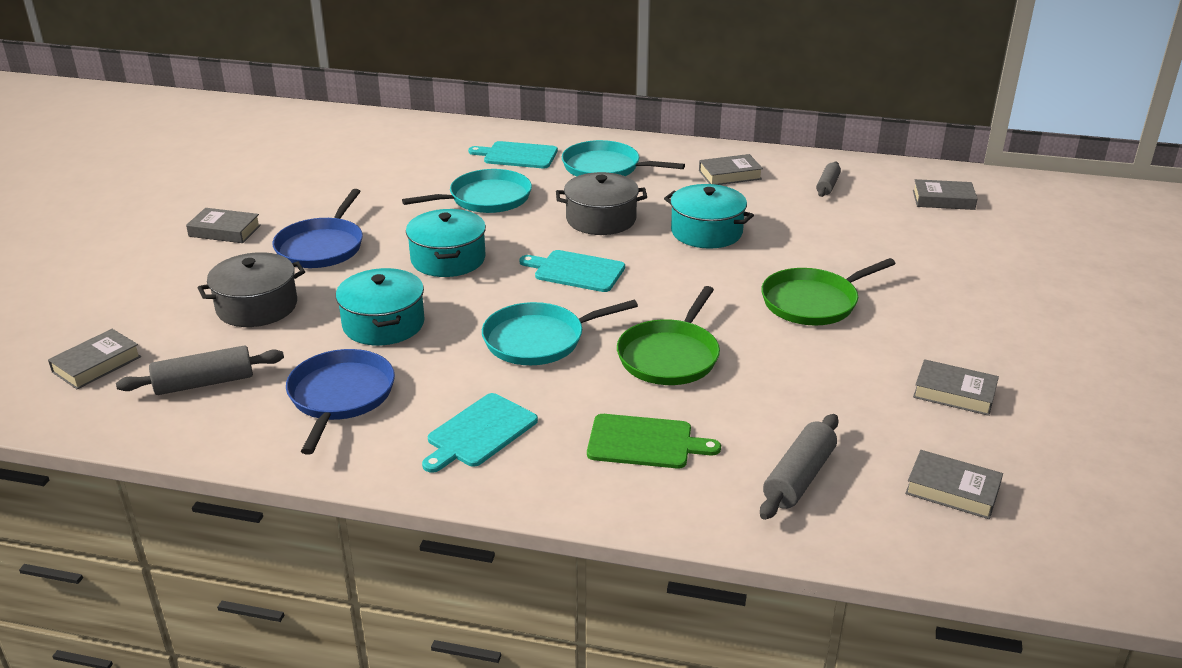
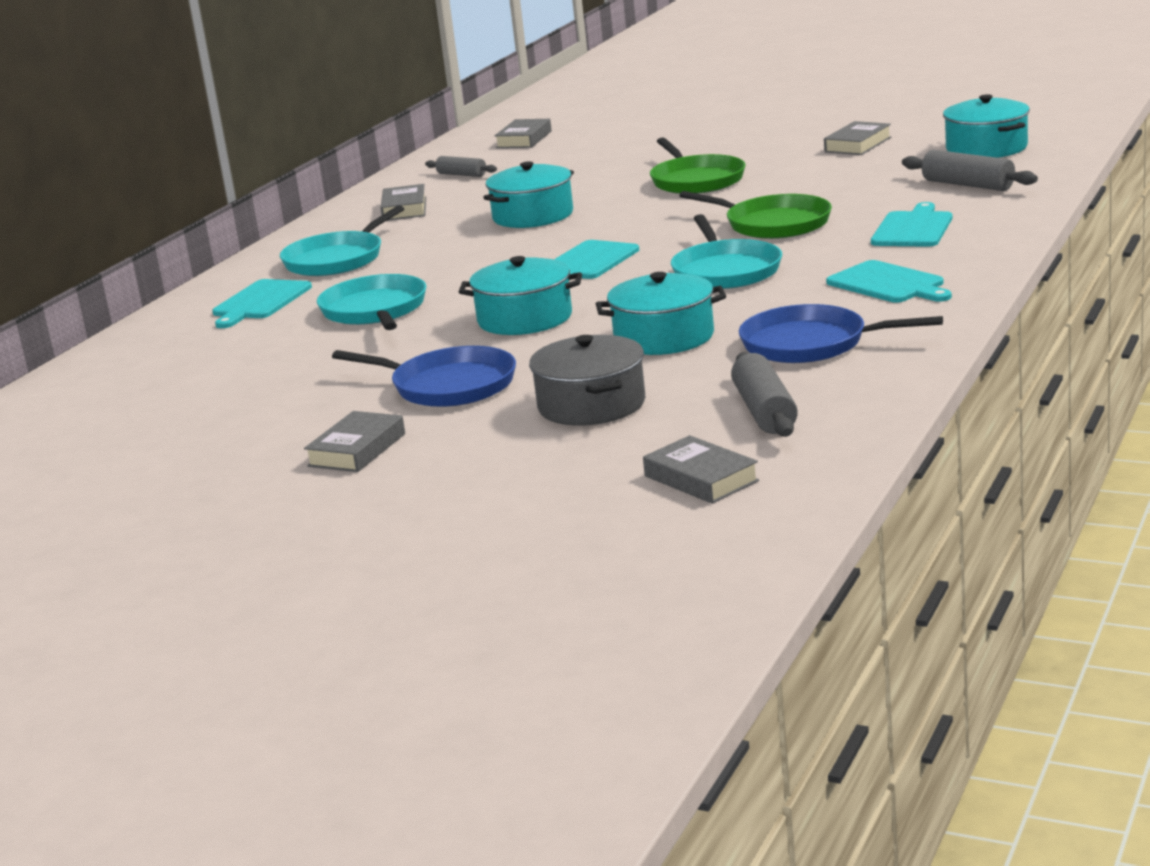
camera: 75 degrees left, 10 degrees down
grey pot [556,172,647,235] -> none
green cutting board [587,414,721,469] -> turquoise cutting board [871,202,953,247]
grey book [905,450,1003,519] -> turquoise pot [943,94,1030,158]

